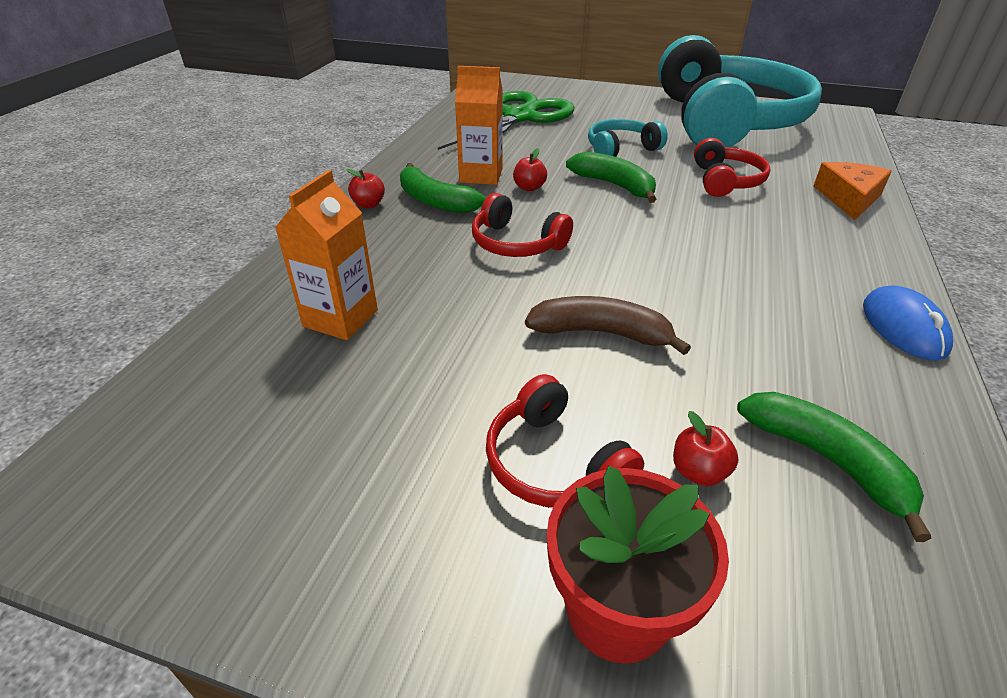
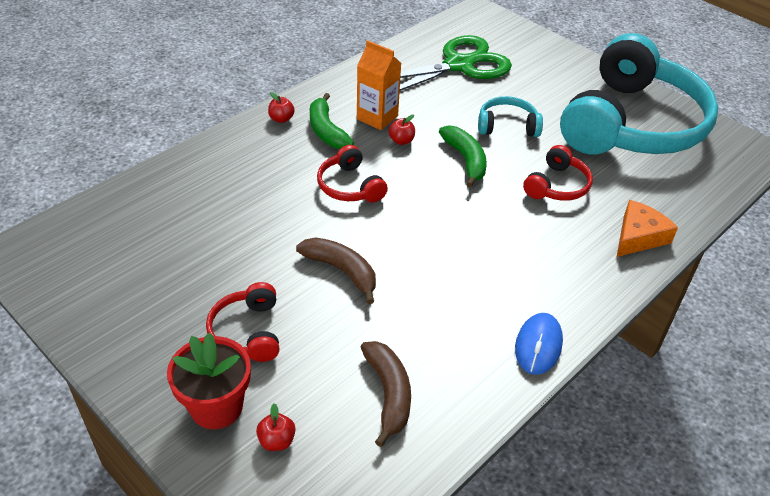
camera: 25 degrees right, 5 degrees up
orange carton [275,170,378,340] -> none
red apple [673,411,739,486] -> red apple moved to [256,403,295,451]
green banana [737,392,932,542] -> brown banana [361,341,411,447]

